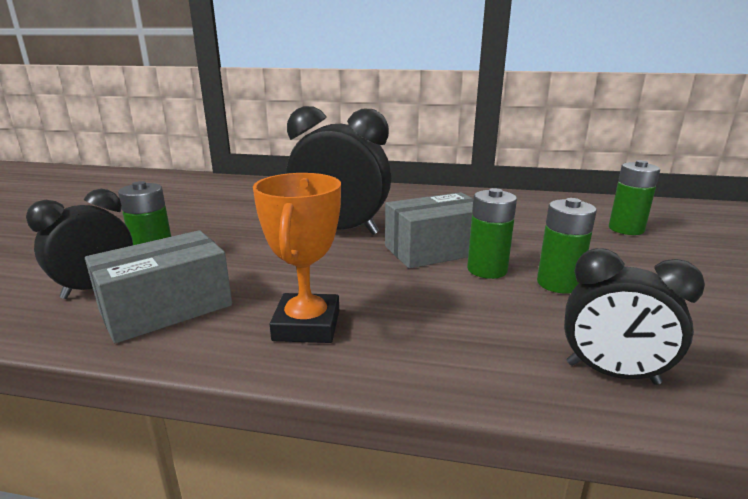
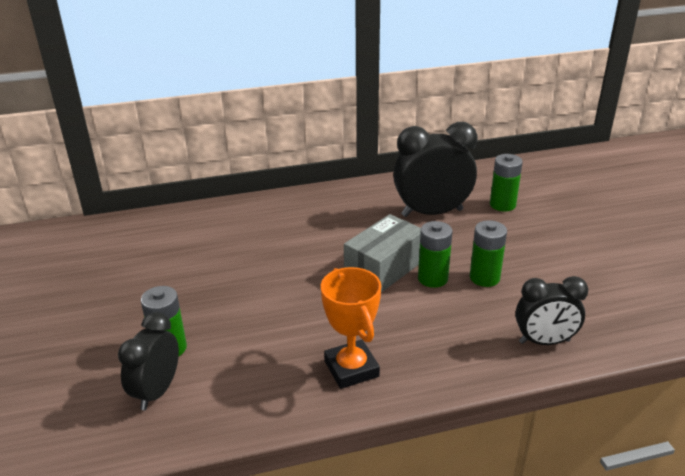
camera: 25 degrees left, 10 degrees up
grey box [85,230,232,343] -> none
black clock [286,106,391,235] -> black clock moved to [393,122,478,217]

